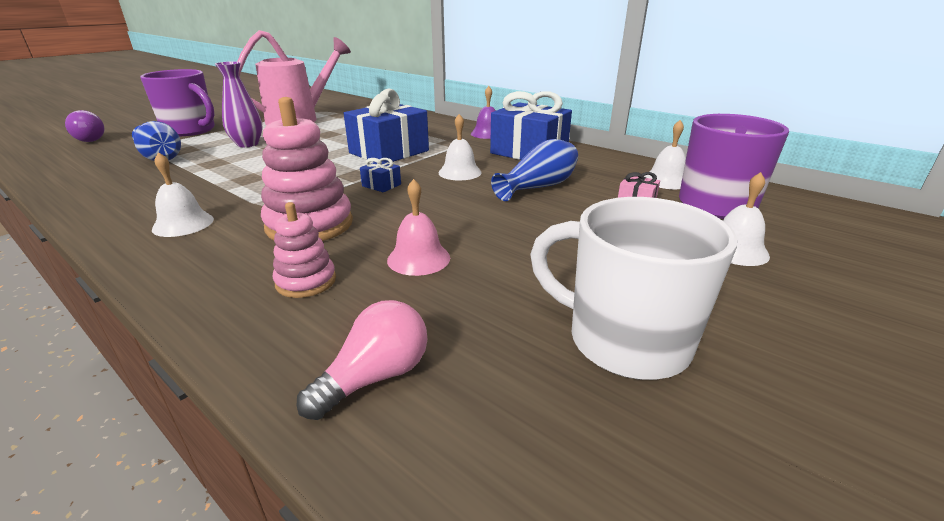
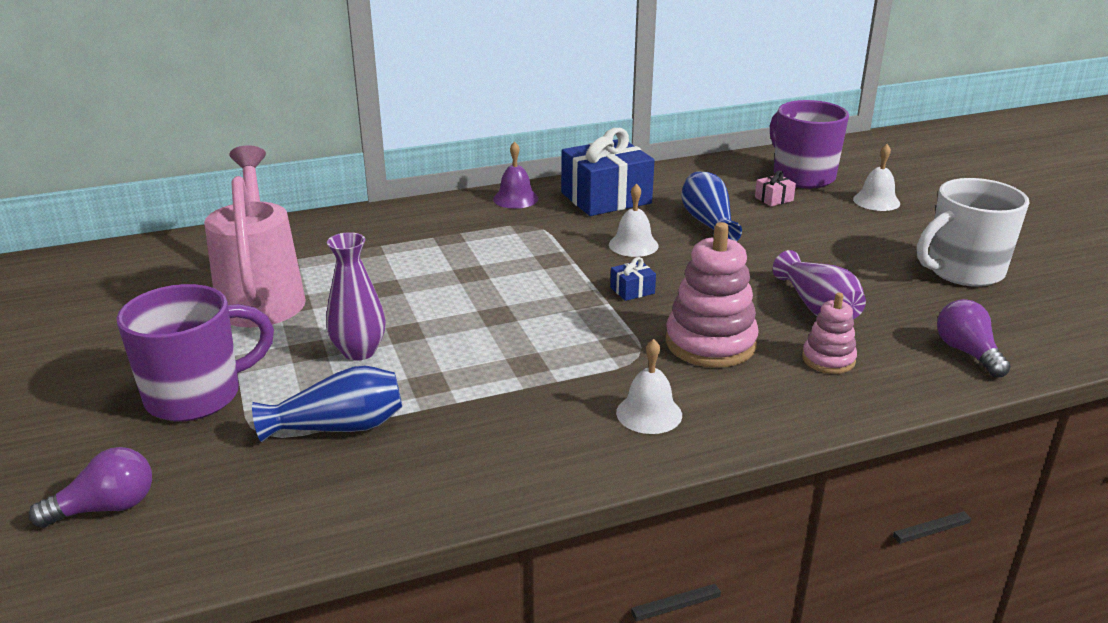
camera: 60 degrees left, 0 degrees up
pink light bulb [296,300,427,420] -> purple light bulb [937,299,1011,378]
blue gift [344,89,429,162] -> none
pink bell [387,179,450,276] -> purple vase [773,250,866,319]
white bell [644,120,686,189] -> none

